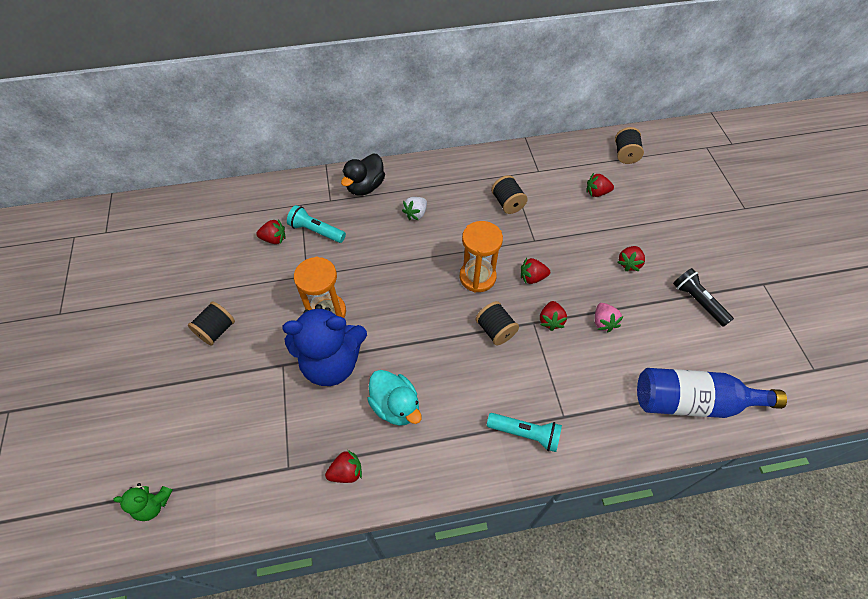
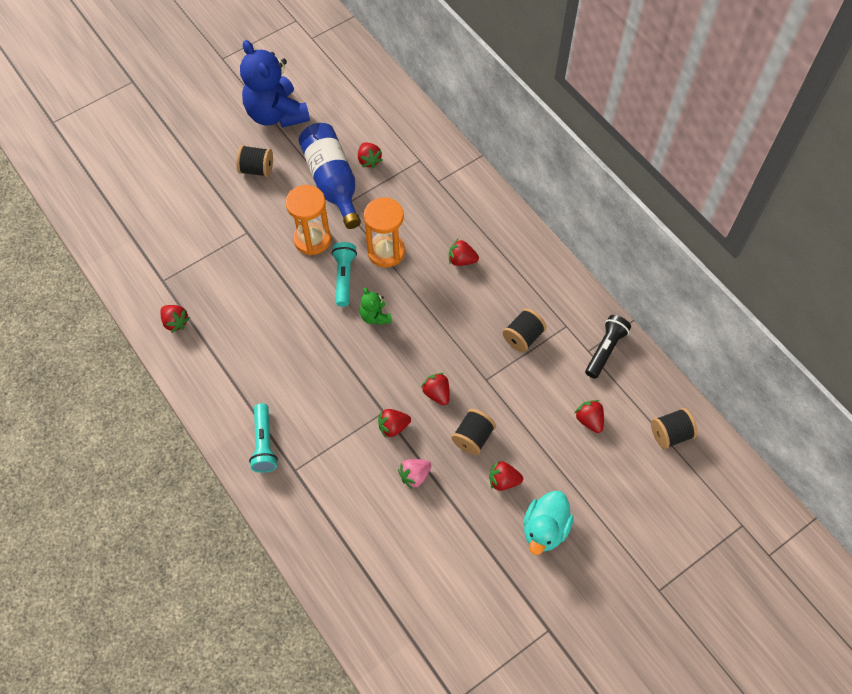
camera: 65 degrees right, 5 degrees up
green teddy bear [113,483,173,521] -> green teddy bear moved to [360,288,392,325]
blue teddy bear [283,304,367,386] -> blue teddy bear moved to [240,40,310,128]
turquoise flashlight [287,205,346,243] -> turquoise flashlight moved to [332,242,357,307]
black duck [341,154,385,196] -> none
turquoise duck [367,370,422,426] -> turquoise duck moved to [524,491,574,555]
white strawberry [402,197,427,220] -> red strawberry [449,239,479,266]
orange hourglass [460,221,503,293] -> orange hourglass moved to [364,197,405,268]
black spool [475,301,519,345] -> black spool moved to [451,409,496,455]
blue bottle [637,368,787,418] -> blue bottle moved to [299,123,361,229]
black flashlight [673,268,734,327] -> black flashlight moved to [585,315,631,379]

